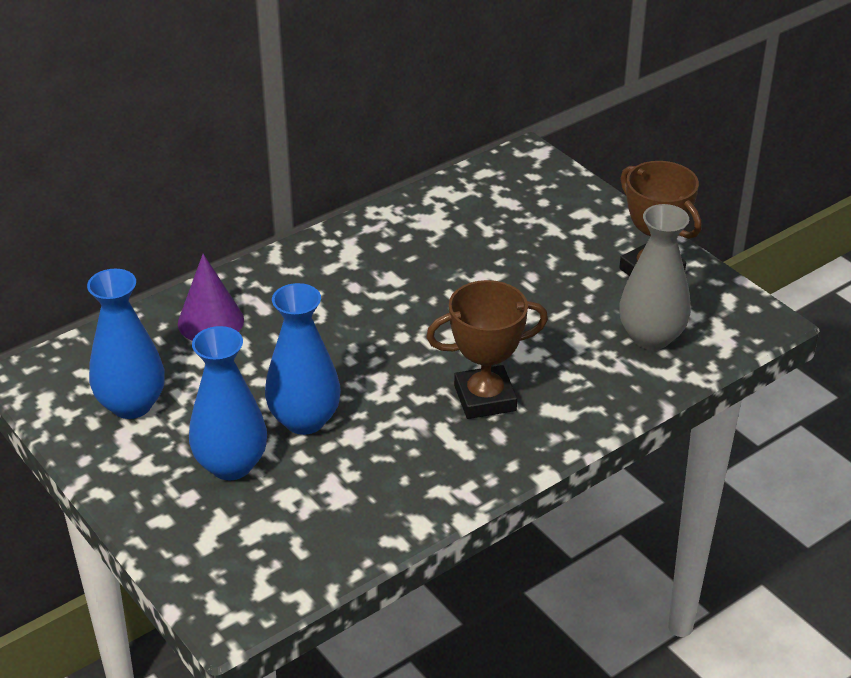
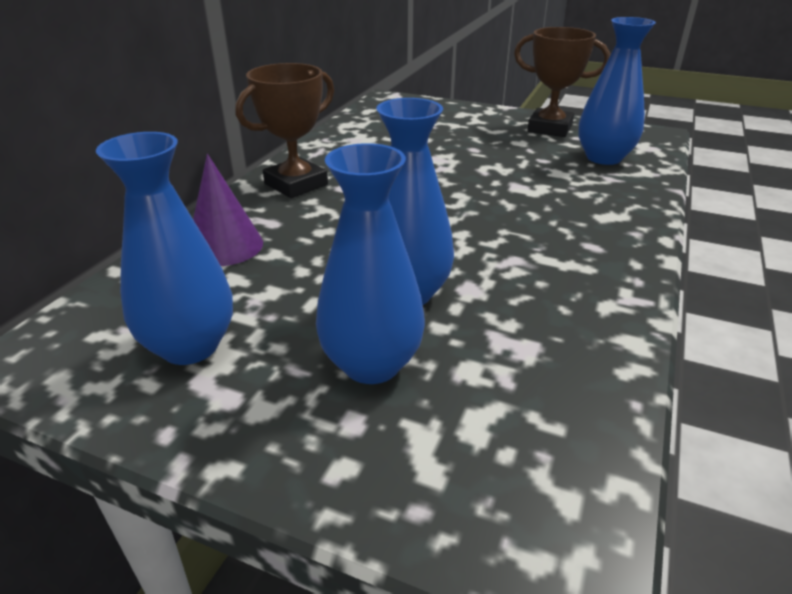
camera: 30 degrees left, 5 degrees down
brown trophy [426,280,548,419] -> brown trophy moved to [236,63,334,198]
grey vase [619,204,691,350] -> blue vase [578,17,656,165]

